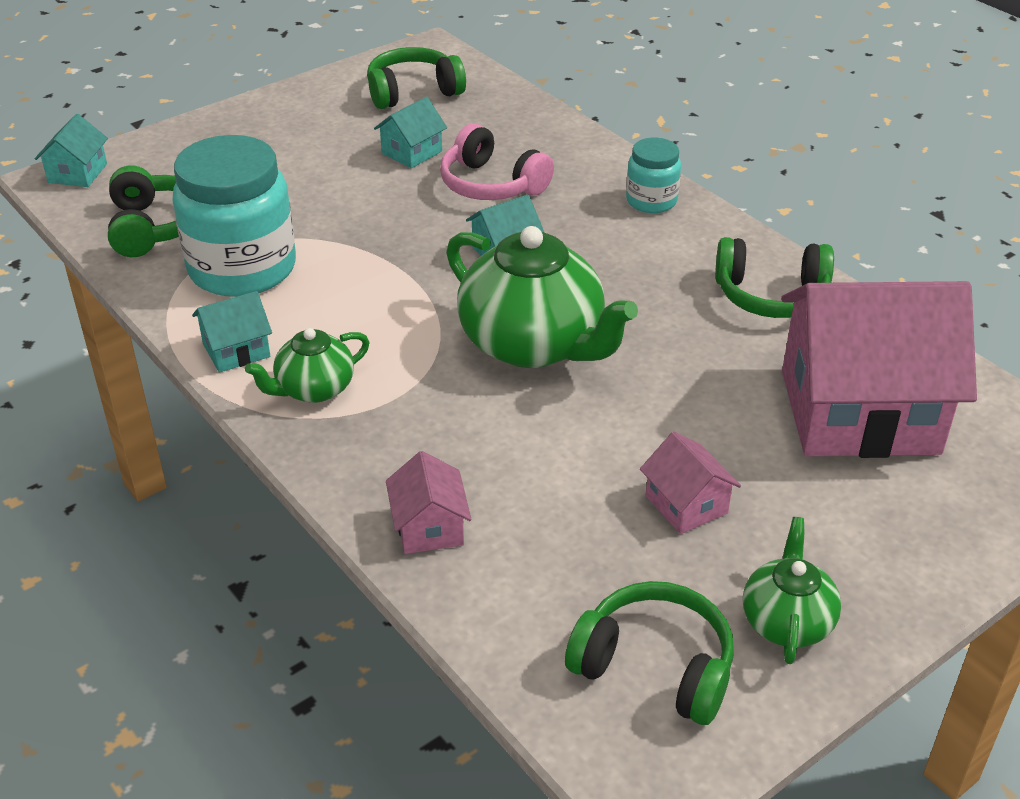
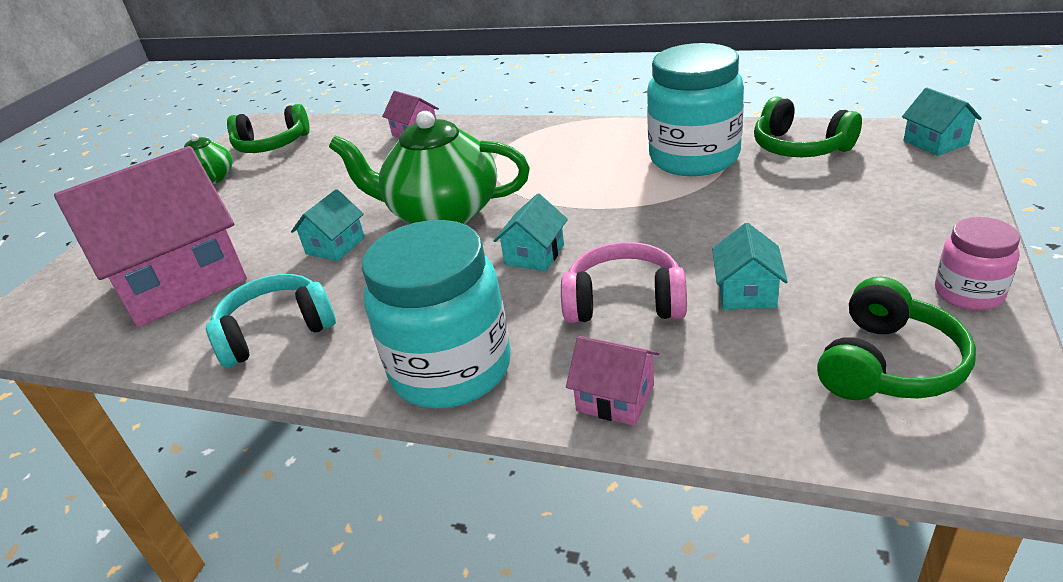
camera: 150 degrees right, 5 degrees down
turquoise house [192,291,272,373] -> turquoise house moved to [291,189,365,261]
green teapot [245,328,370,403] -> none
turquoise jar [626,138,681,213] -> turquoise jar [362,220,511,408], size x1.97
pink house [640,432,741,534] -> pink house moved to [566,336,660,426]
green headphones [715,237,834,318] -> turquoise headphones [206,274,336,368]
none -> pink jar [935,217,1020,310]

